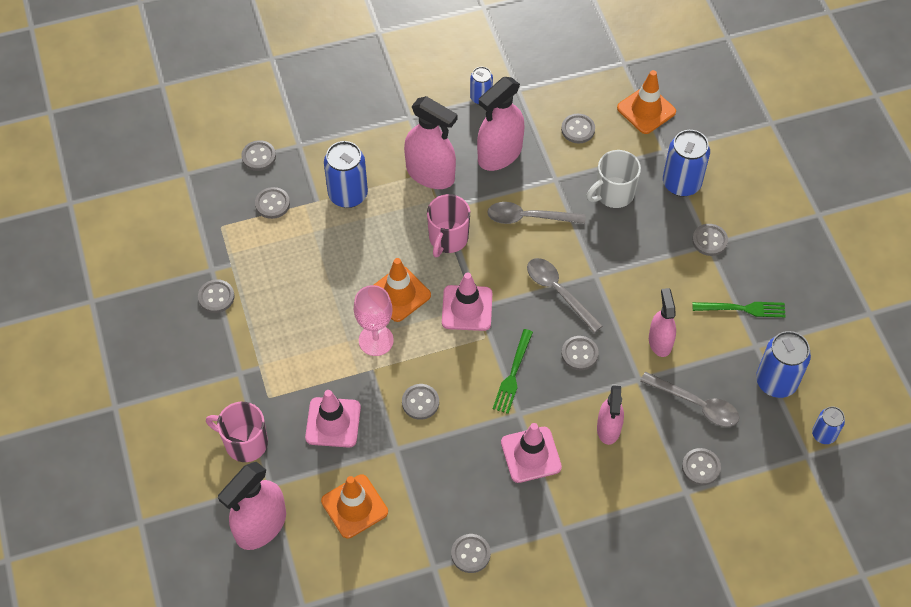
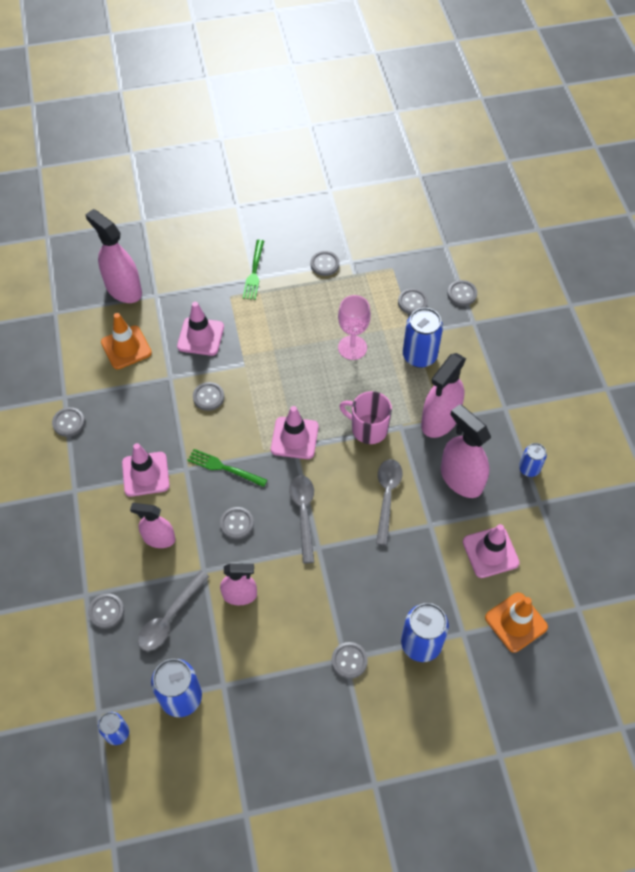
camera: 95 degrees right, 0 degrees up
pink mug [206,402,268,462] -> none
pink goblet [354,285,394,356] -> pink goblet moved to [338,295,371,360]
orange traffic cone [374,258,431,322] -> none
grey spoon [527,258,603,333] -> grey spoon turned 60 degrees counterclockwise [289,475,314,563]
grey button [561,114,595,144] -> pink traffic cone [463,524,520,578]
white mug [587,150,641,208] -> none
green fork [692,302,786,317] -> green fork moved to [243,240,264,300]

